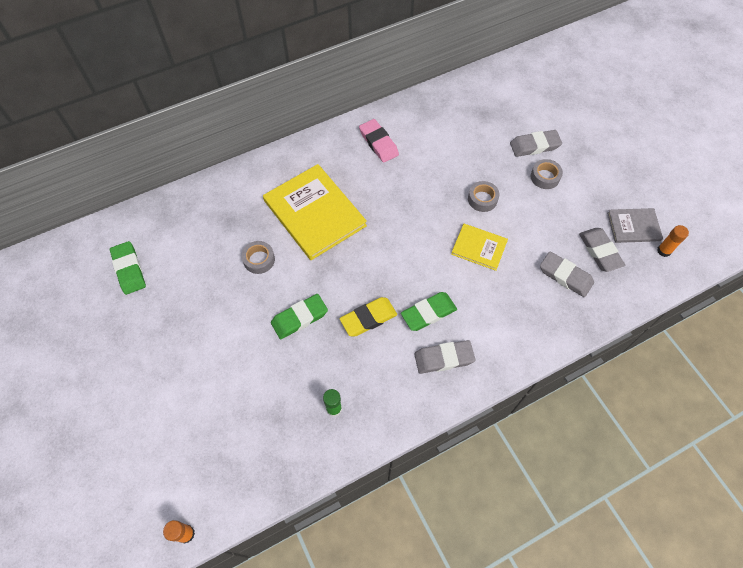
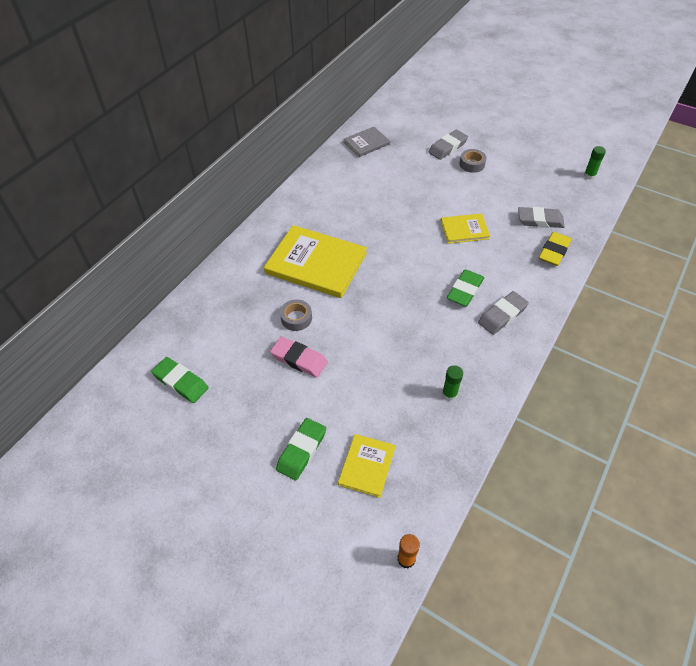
camera: 30 degrees left, 10 degrees down
green eraser [271,294,328,339] -> green eraser moved to [276,418,326,481]
yellow eraser [340,297,397,336] -> yellow eraser moved to [539,232,572,266]
pink eraser [359,119,399,163] -> pink eraser moved to [270,337,328,378]
grey tape [468,181,500,212] -> none
grey eraser [579,228,625,272] -> none
grey book [607,208,663,243] -> grey book moved to [344,127,390,157]
orange glue stick [657,225,689,257] -> green glue stick [584,146,606,179]
none -> yellow book [338,434,396,498]

